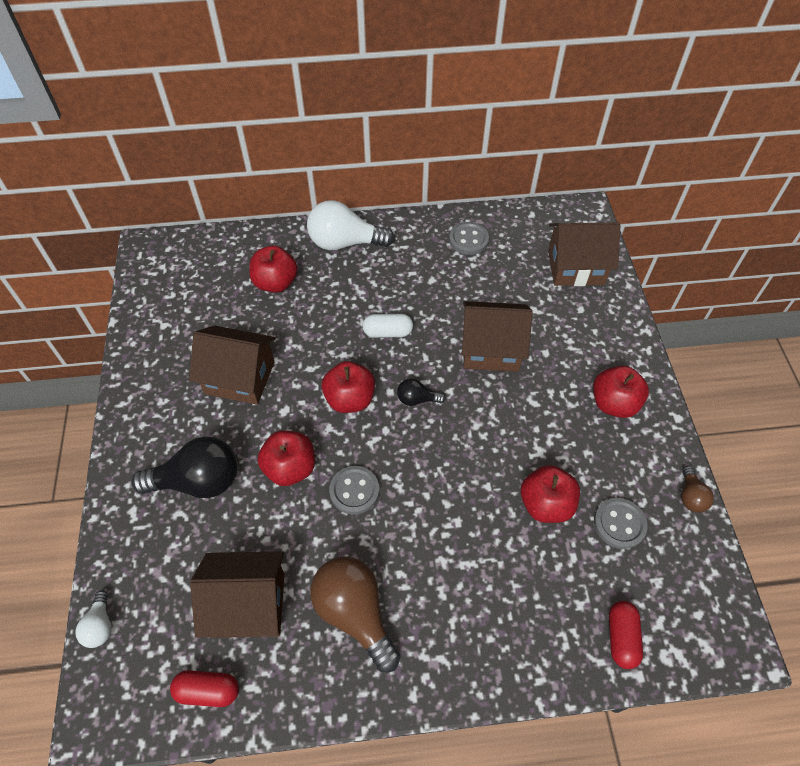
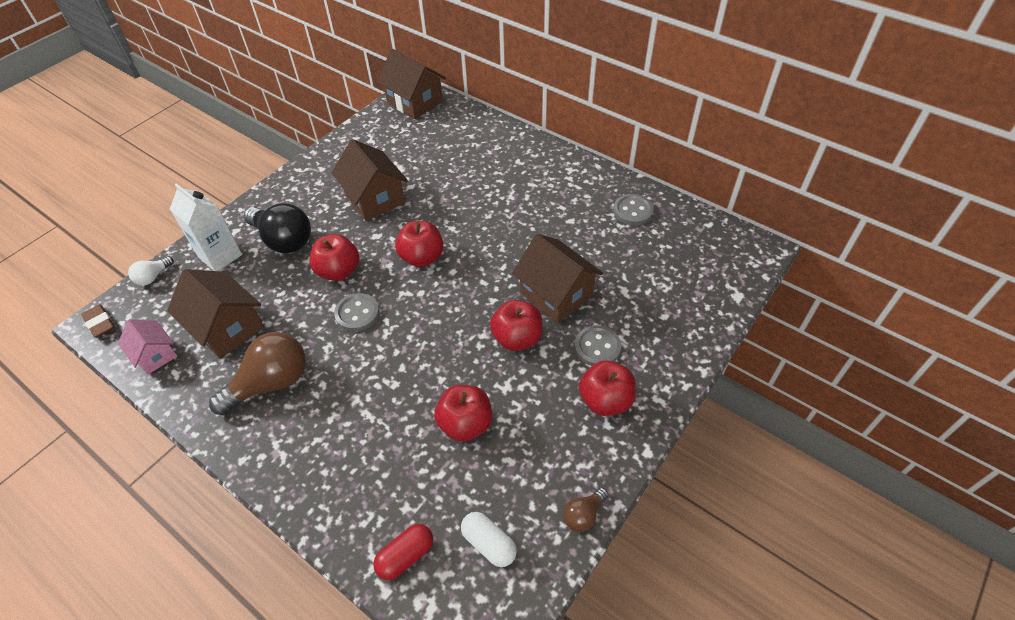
camera: 45 degrees right, 5 degrees down
red capsule [170,670,239,707] -> pink house [118,320,177,374]
red apple [249,246,298,293] -> red apple moved to [490,300,542,351]
white light bulb [307,200,395,250] -> none
brown light bulb [310,556,400,673] -> brown light bulb turned 45 degrees clockwise [209,332,306,415]
white capsule [362,314,413,338] -> white capsule moved to [461,512,517,567]
black light bulb [397,378,446,406] -> none
brown house [548,223,621,286] -> brown house moved to [377,49,446,119]
grey button [594,498,648,549] -> grey button moved to [575,325,621,366]
none -> brown eraser [81,304,115,338]
none -> white carton [170,183,242,271]

